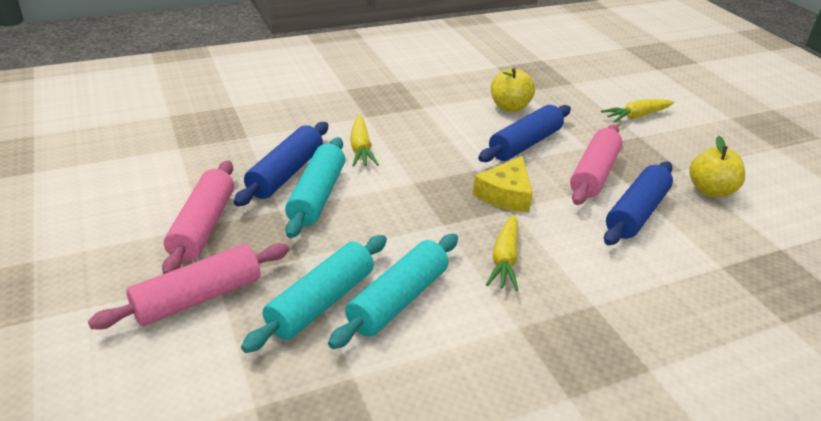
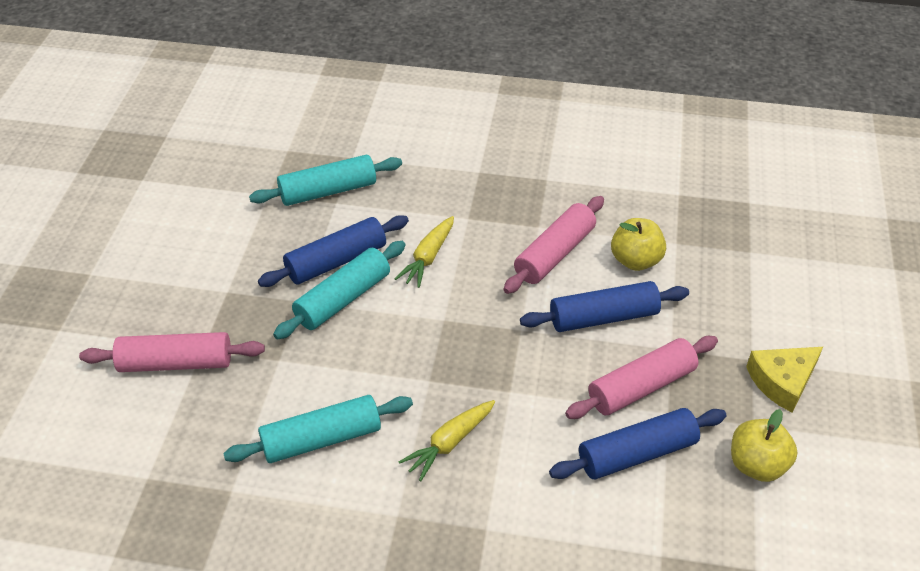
camera: 35 degrees right, 10 degrees up
pink rolling pin [162,160,234,274] -> pink rolling pin moved to [504,196,604,294]
turquoise rolling pin [241,235,387,353] -> turquoise rolling pin moved to [249,155,402,206]
yellow cheese [473,156,533,212] -> yellow cheese moved to [746,347,823,412]
yellow carrot [601,99,674,122] -> none

